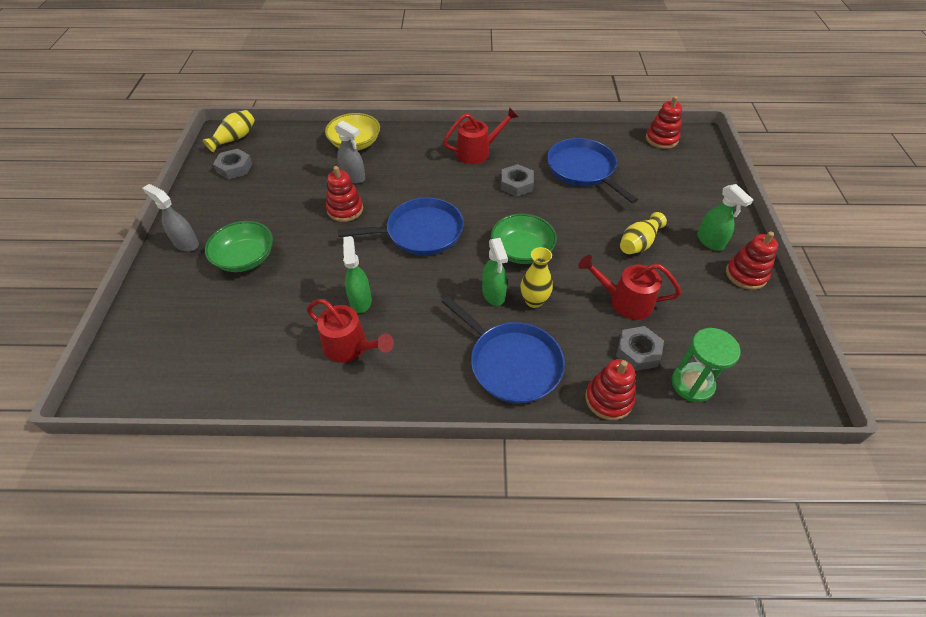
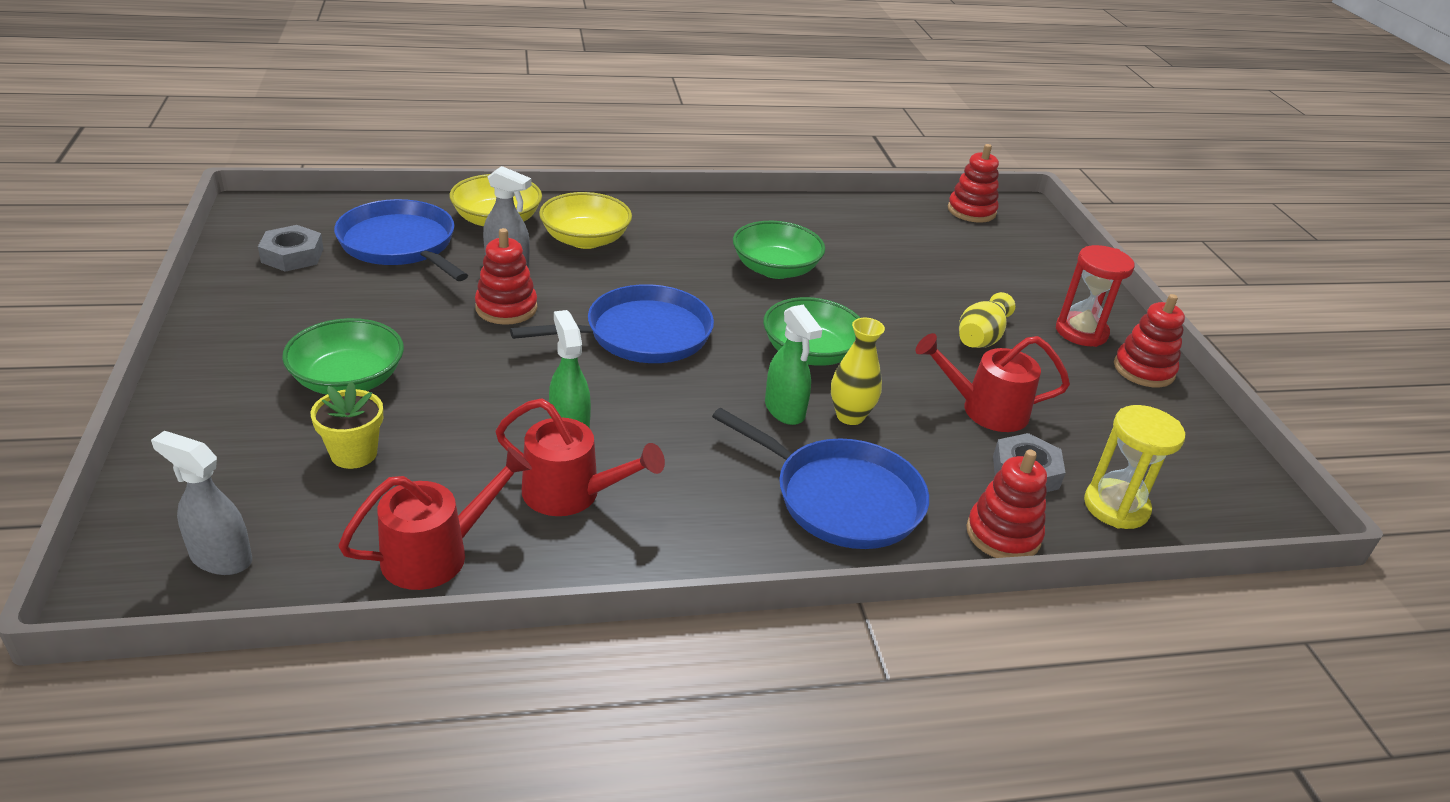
camera: 15 degrees left, 15 degrees down
grey spray bottle [142,184,199,252] -> grey spray bottle moved to [151,431,252,575]
yellow vase [203,110,255,153] -> none
red watering can [443,107,518,164] -> red watering can moved to [338,447,532,590]
grey nut [501,164,534,197] -> green bowl [733,221,825,279]
blue pan [547,138,638,203] -> blue pan moved to [334,199,468,281]
green hourglass [672,328,740,402] -> yellow hourglass [1084,405,1185,529]
green spray bottle [697,184,753,251] -> red hourglass [1056,245,1135,347]
none -> yellow flower pot [311,382,383,469]
none -> yellow bowl [539,192,632,249]

